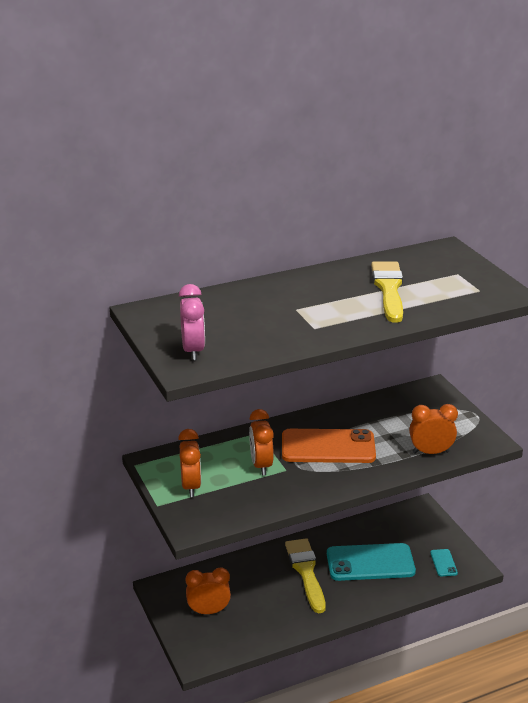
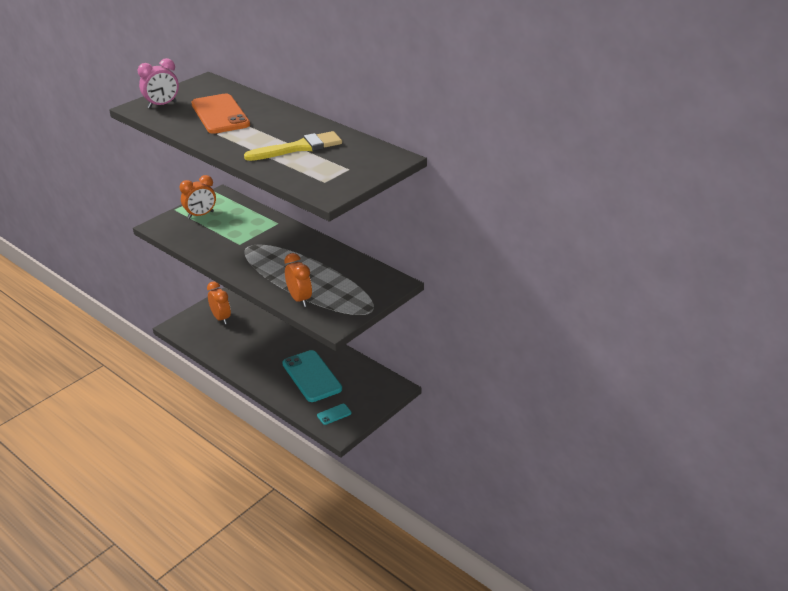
camera: 65 degrees right, 5 degrees up
orange clock [249,409,274,475] -> none
orange phone [282,429,376,463] -> orange phone moved to [191,94,250,134]
yellow brush [285,538,326,613] -> none

